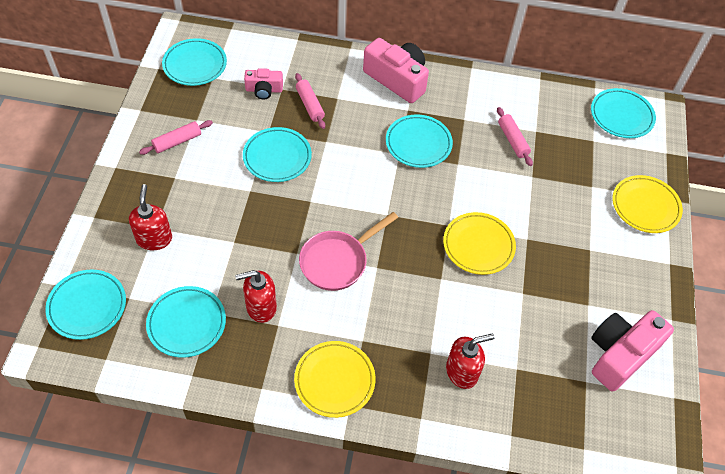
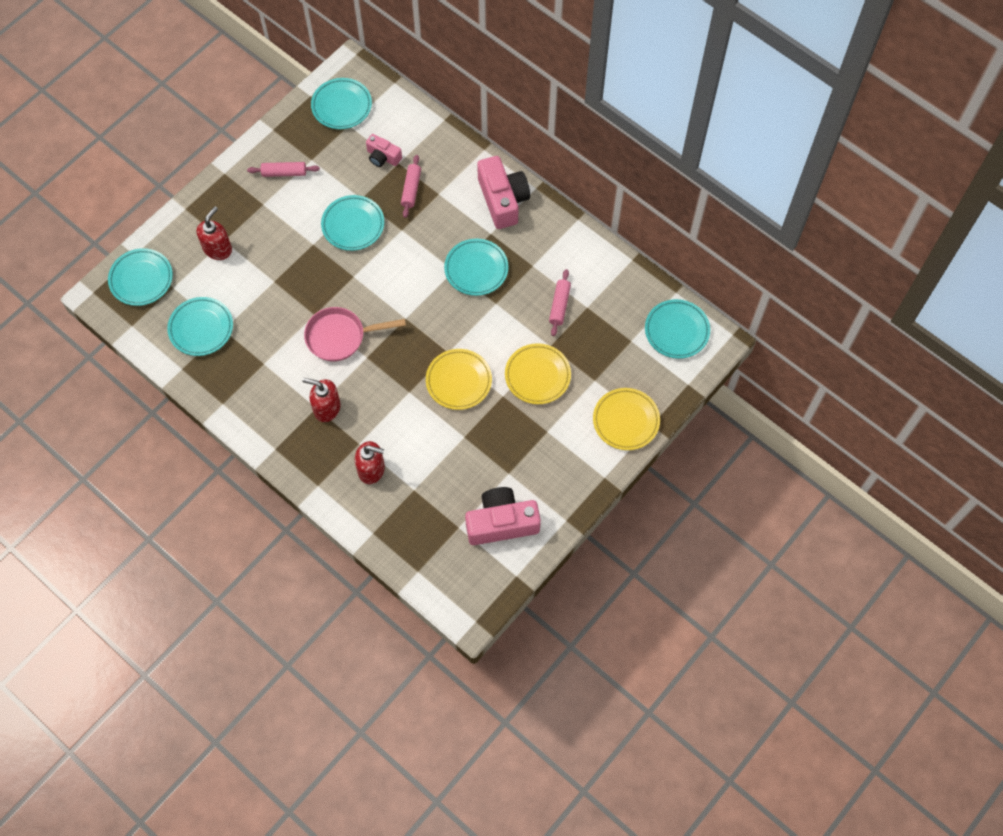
camera: 35 degrees right, 10 degrees up
red soap dispenser [235,270,277,323] -> red soap dispenser moved to [302,378,341,422]
yellow plate [294,341,376,418] -> yellow plate moved to [505,343,571,404]

